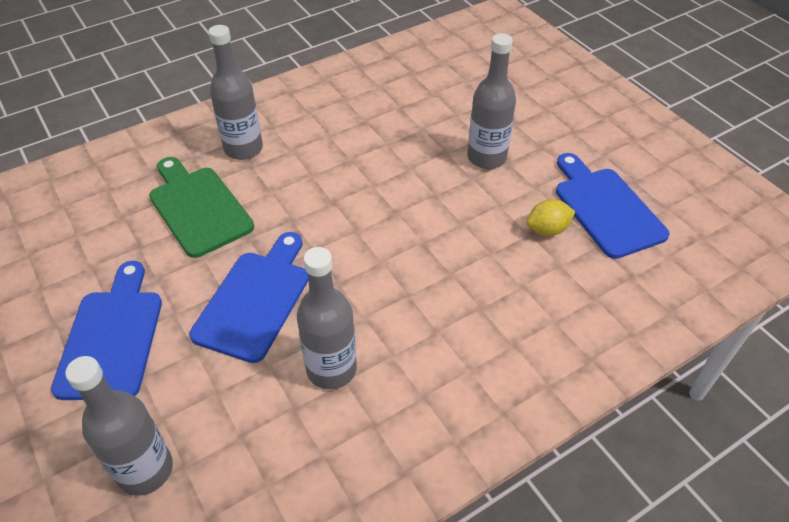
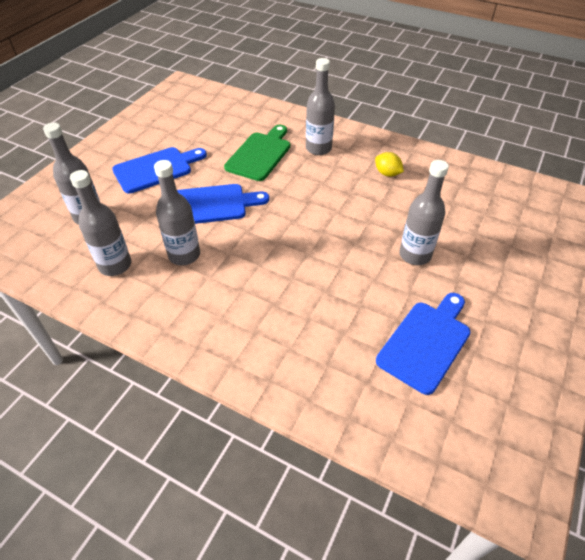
camera: 60 degrees right, 0 degrees up
yellow lemon [527,199,575,236] -> yellow lemon moved to [375,152,404,177]
none -> grey bottle [70,170,131,276]

